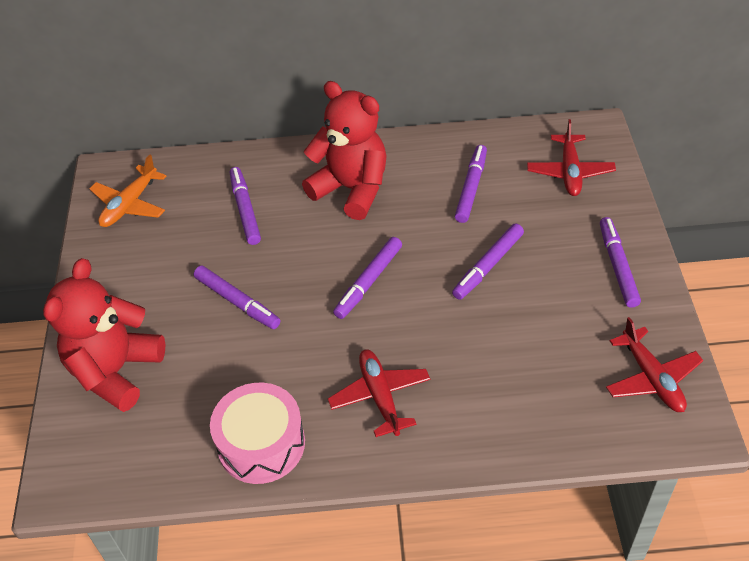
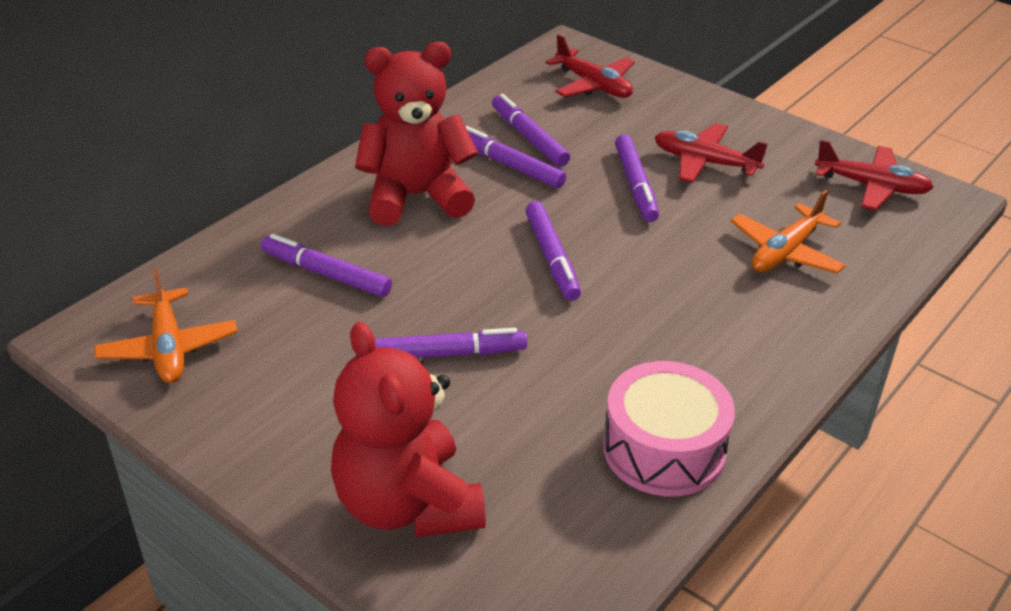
camera: 50 degrees left, 10 degrees down
red plane [328,349,430,437] -> red plane moved to [654,123,768,183]
purple marker [600,217,641,308] -> purple marker moved to [466,126,566,188]
none -> orange plane [731,190,846,274]

